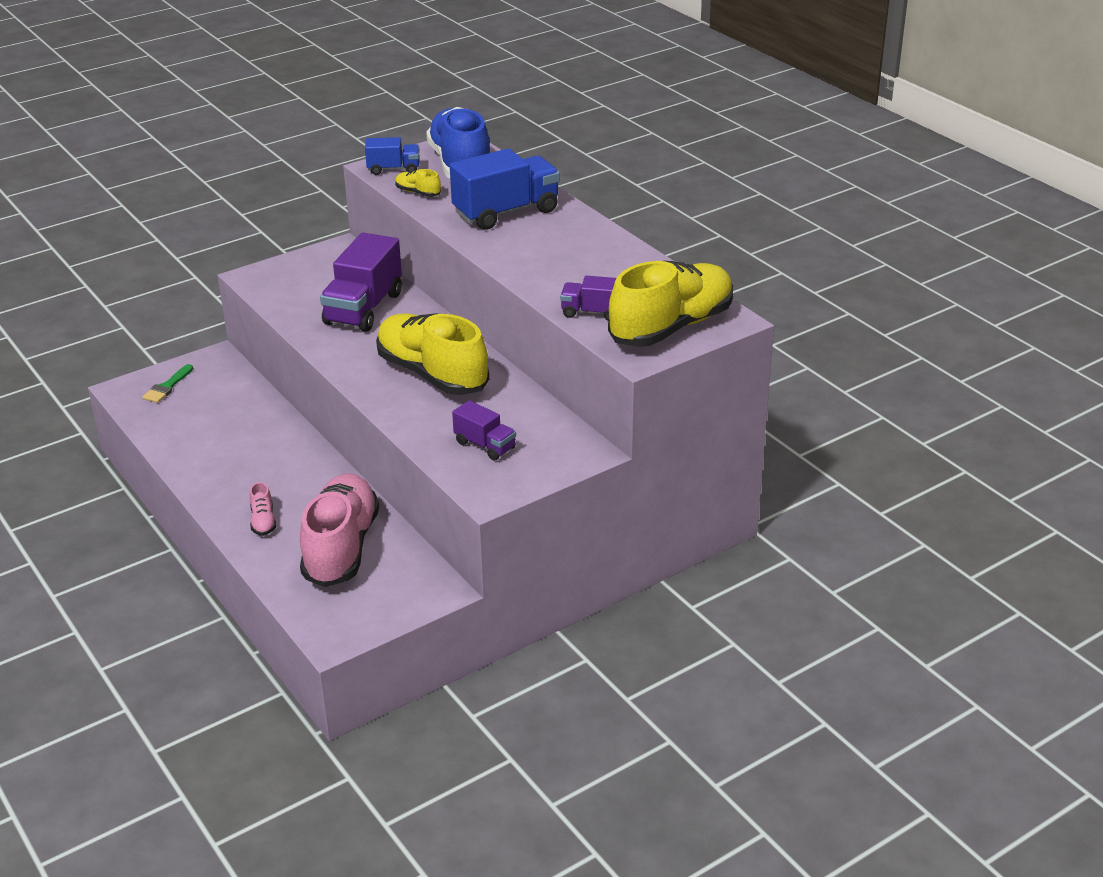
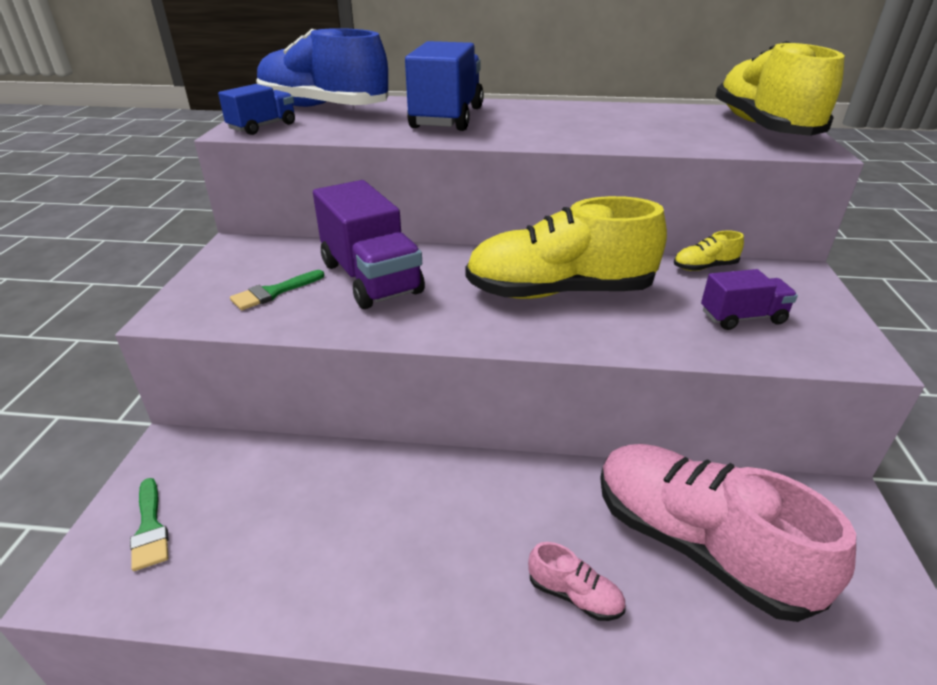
camera: 50 degrees left, 0 degrees up
yellow shoe [395,169,441,197] -> yellow shoe moved to [674,231,744,271]
purple truck [560,276,616,321] -> none
none -> green brush [230,270,324,310]

